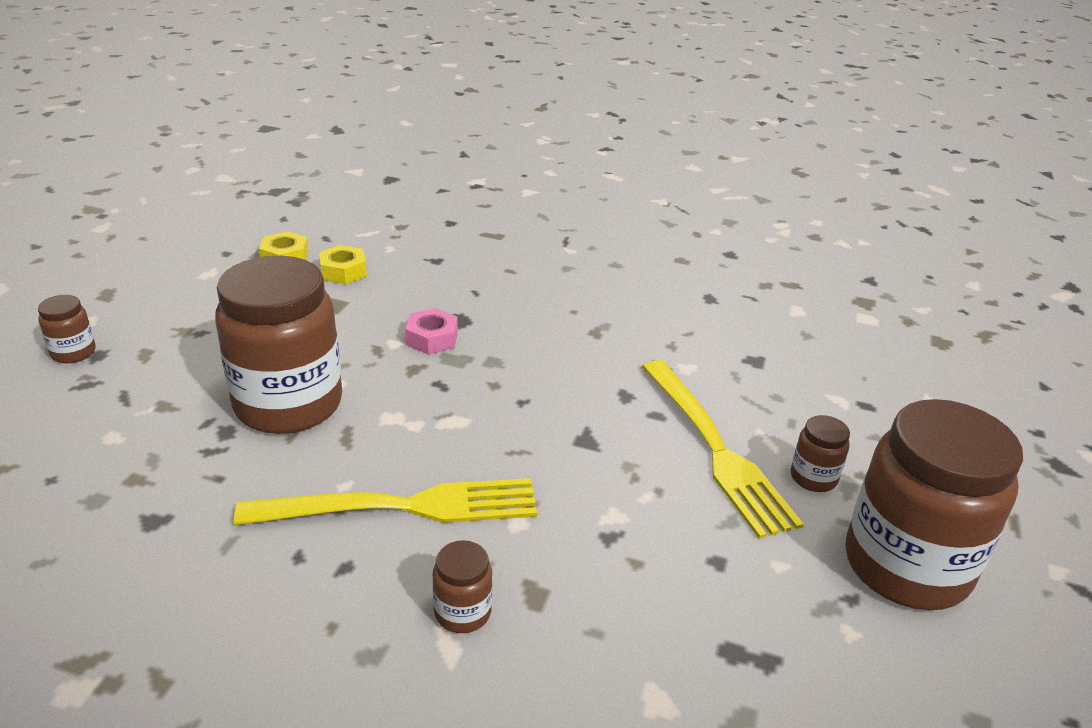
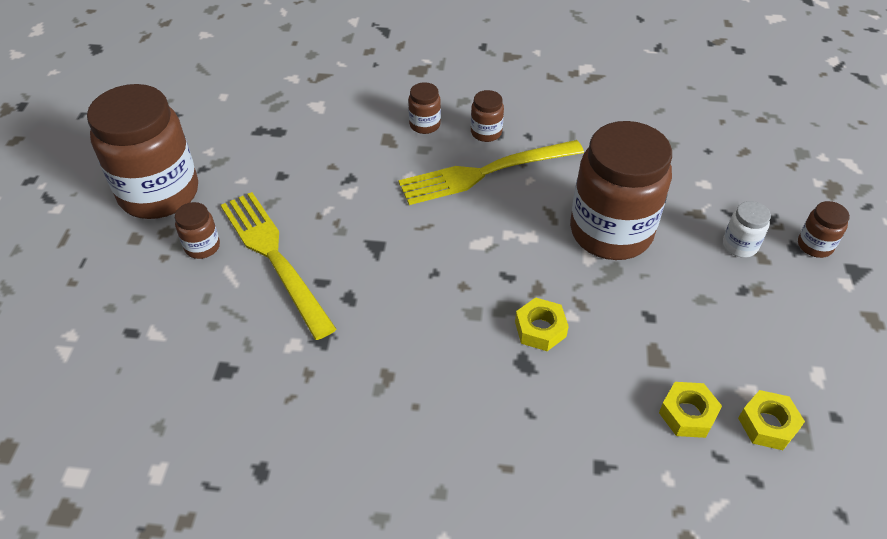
camera: 170 degrees right, 15 degrees up
pink nut [405,308,458,355] -> yellow nut [515,297,569,351]
none -> brown jar [471,90,504,142]
none -> white jar [723,201,771,258]

